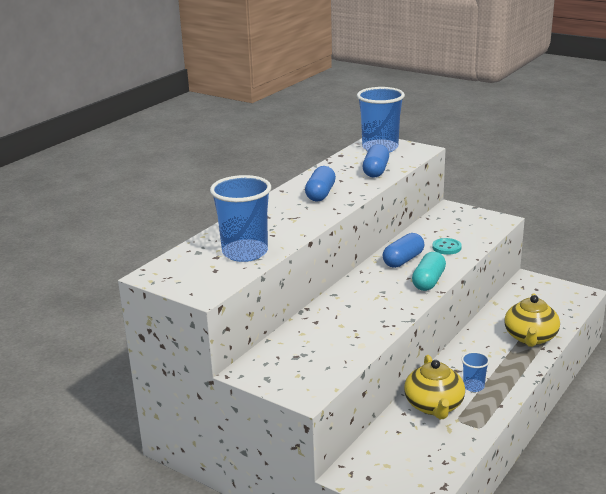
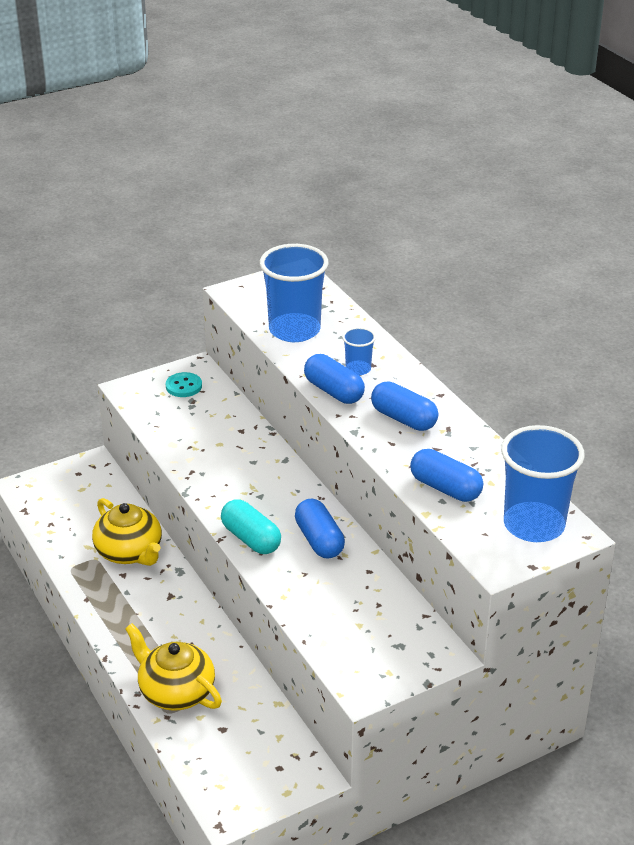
camera: 115 degrees right, 10 degrees up
yellow teapot [404,355,465,419] -> yellow teapot turned 150 degrees counterclockwise [92,498,162,566]
turquoise button [432,238,462,255] -> turquoise button moved to [166,372,202,397]
blue cup [461,352,490,392] -> blue cup moved to [342,327,376,375]
none -> blue capsule [304,354,365,404]

